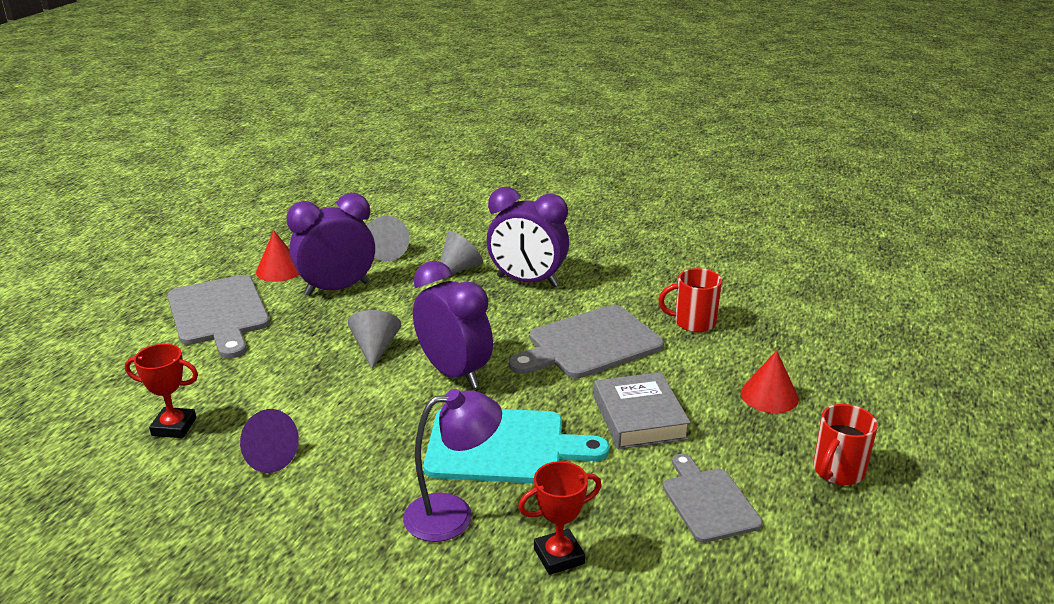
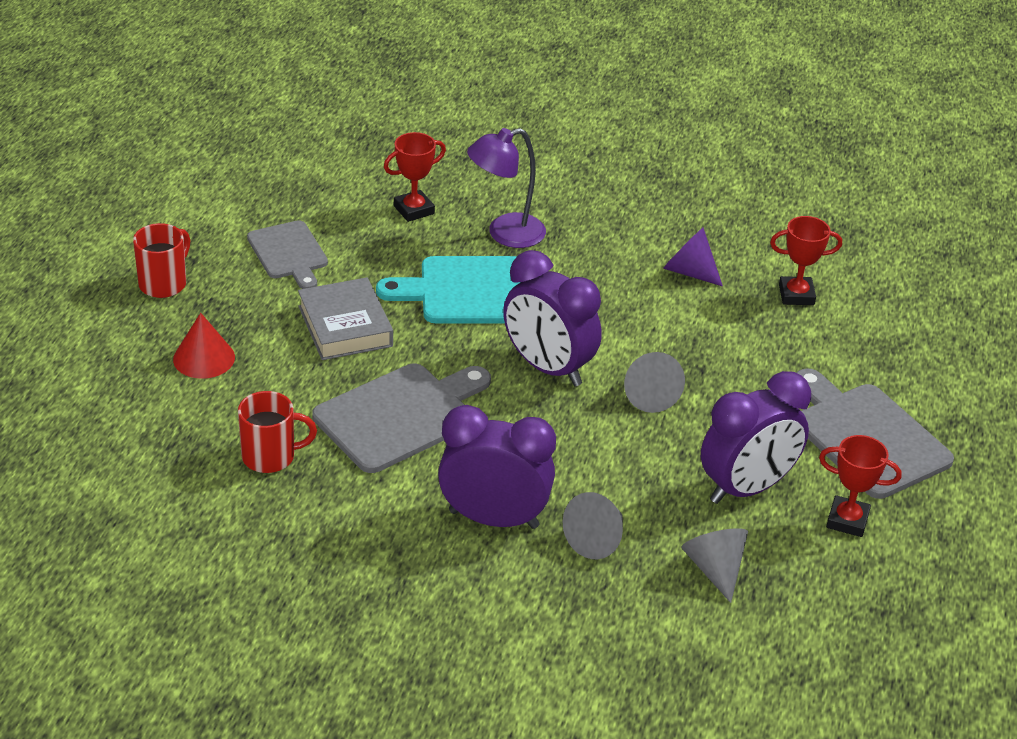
camera: 170 degrees right, 10 degrees up
red cone [256,231,299,282] -> red trophy [819,435,902,537]

